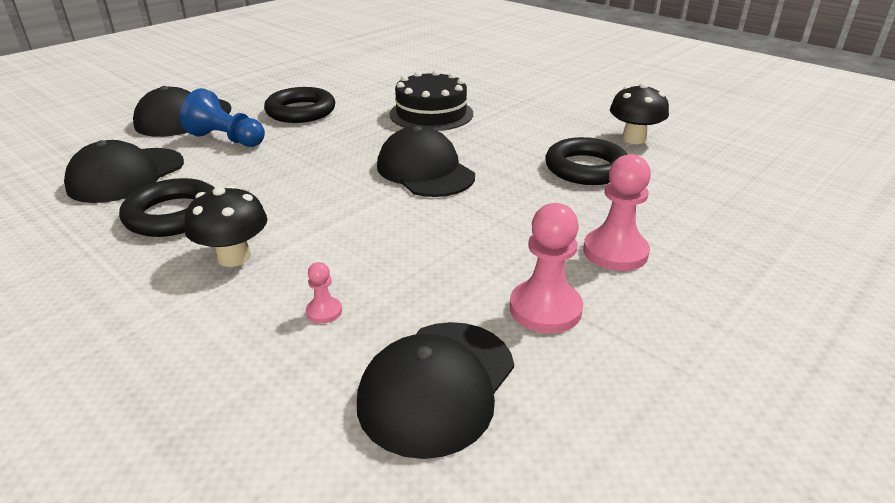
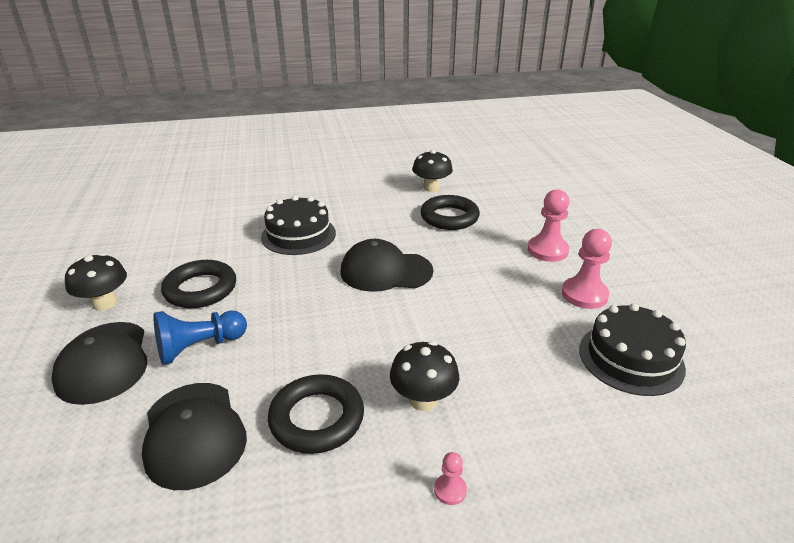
camera: 55 degrees left, 0 degrees up
pink pawn [306,262,342,323] -> pink pawn moved to [434,452,467,505]
black cap [357,322,514,459] -> black cake [579,303,686,396]
none -> black mushroom [65,253,127,311]

